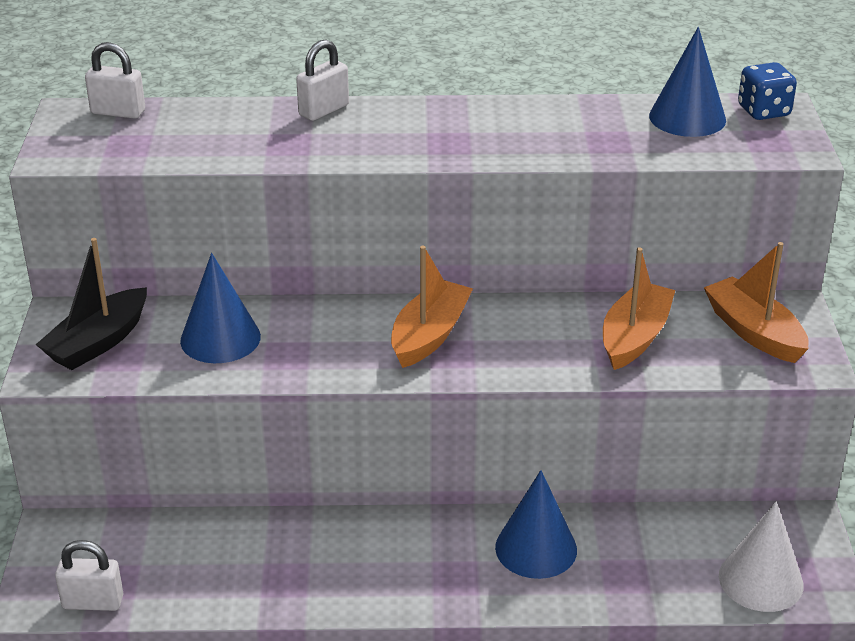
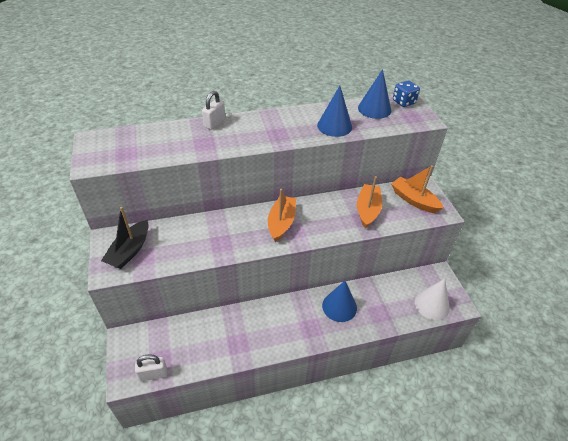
camera: 15 degrees left, 10 degrees up
white padlock [85,42,145,119] -> none
blue cone [180,253,261,363] -> blue cone moved to [317,86,352,137]

